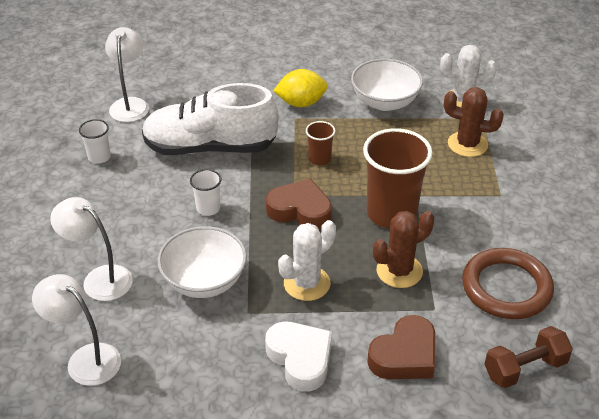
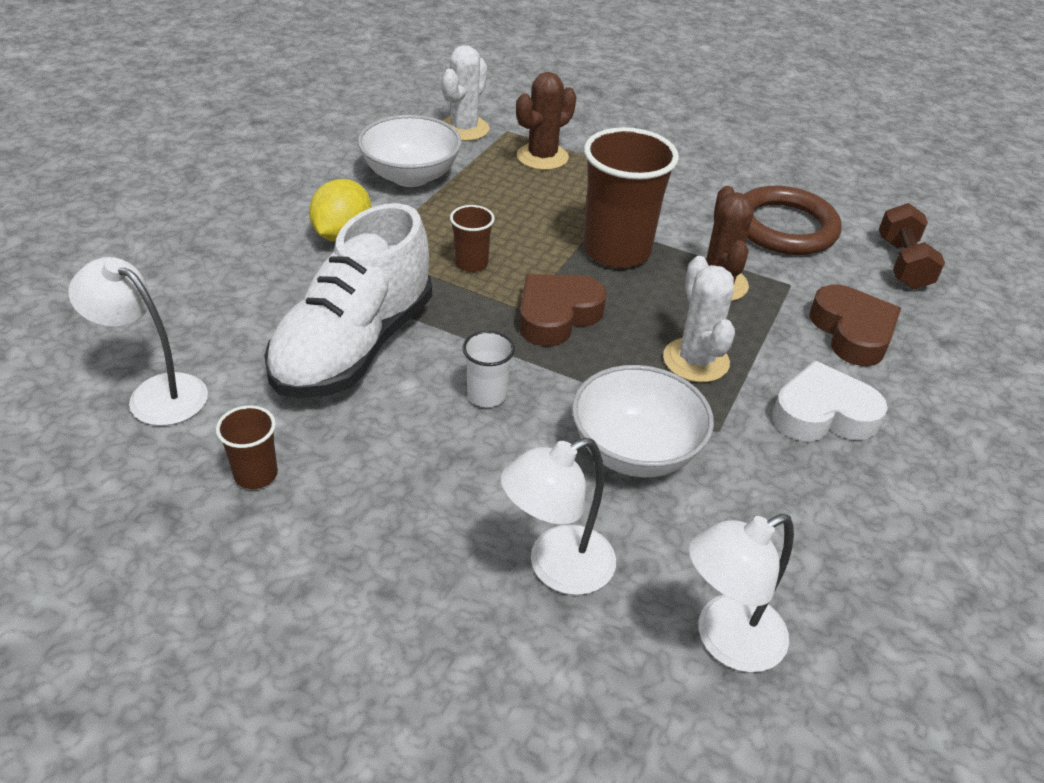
camera: 65 degrees left, 0 degrees up
white cup [79,119,111,164] -> brown cup [216,405,278,489]

